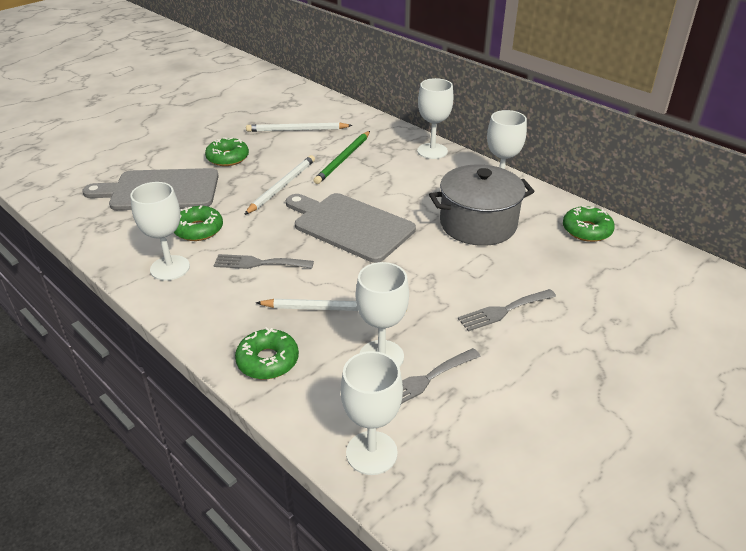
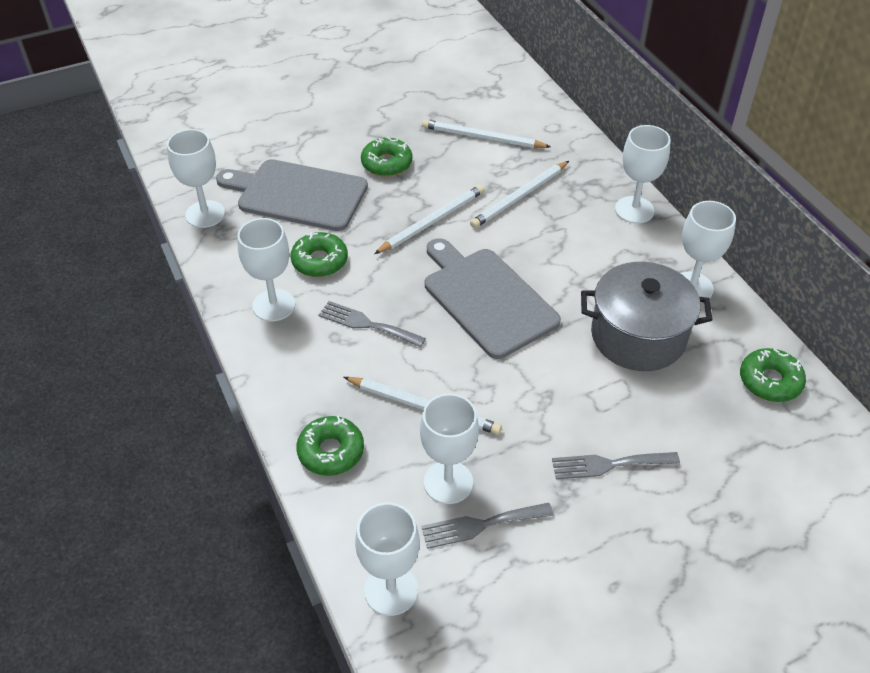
camera: 20 degrees right, 10 degrees up
green pencil [313,131,370,184] -> white pencil [470,161,569,228]
none -> white goblet [167,129,225,228]

